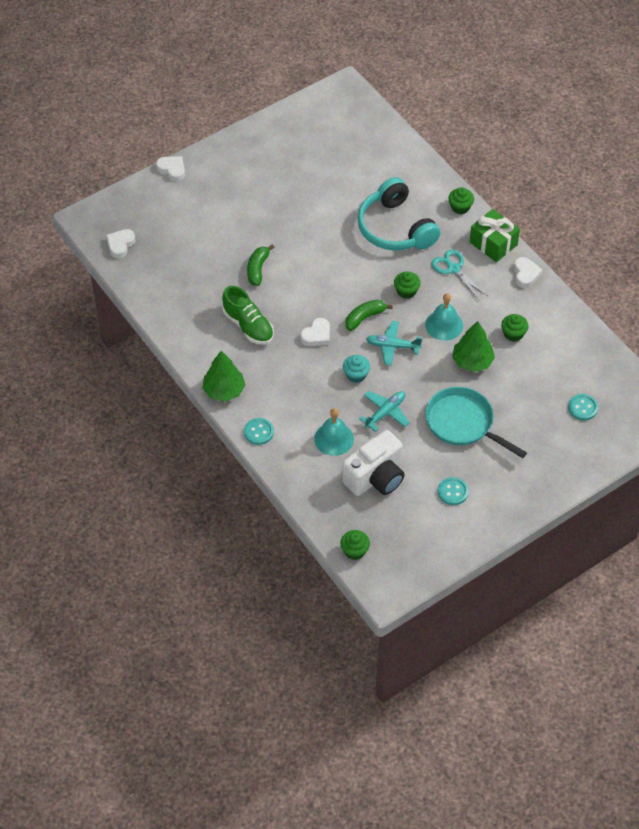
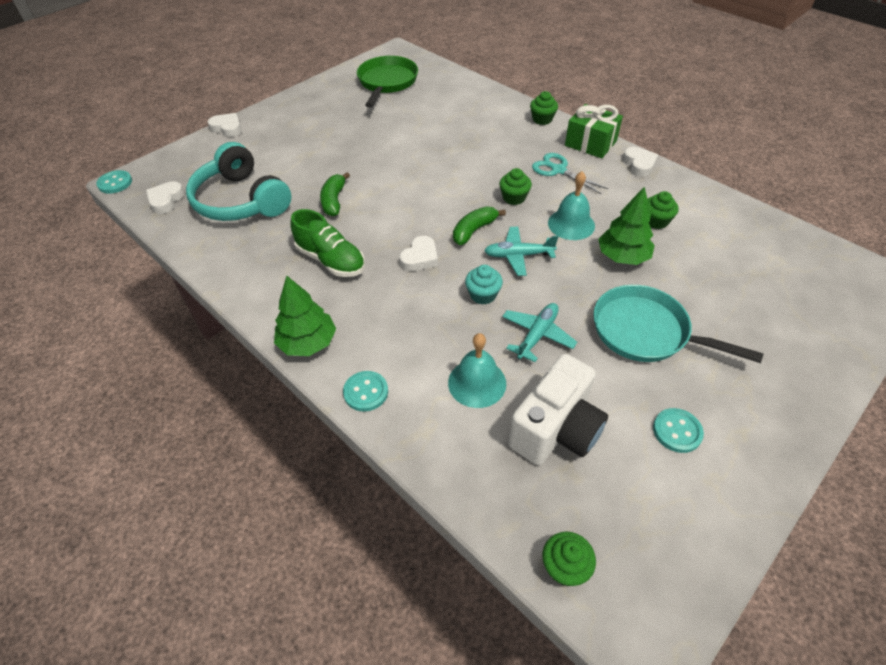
camera: 10 degrees left, 5 degrees down
turquoise headphones [357,177,441,251] -> turquoise headphones moved to [186,142,291,221]
turquoise button [568,394,598,420] -> turquoise button moved to [96,170,132,194]
none -> green pan [357,56,418,108]

